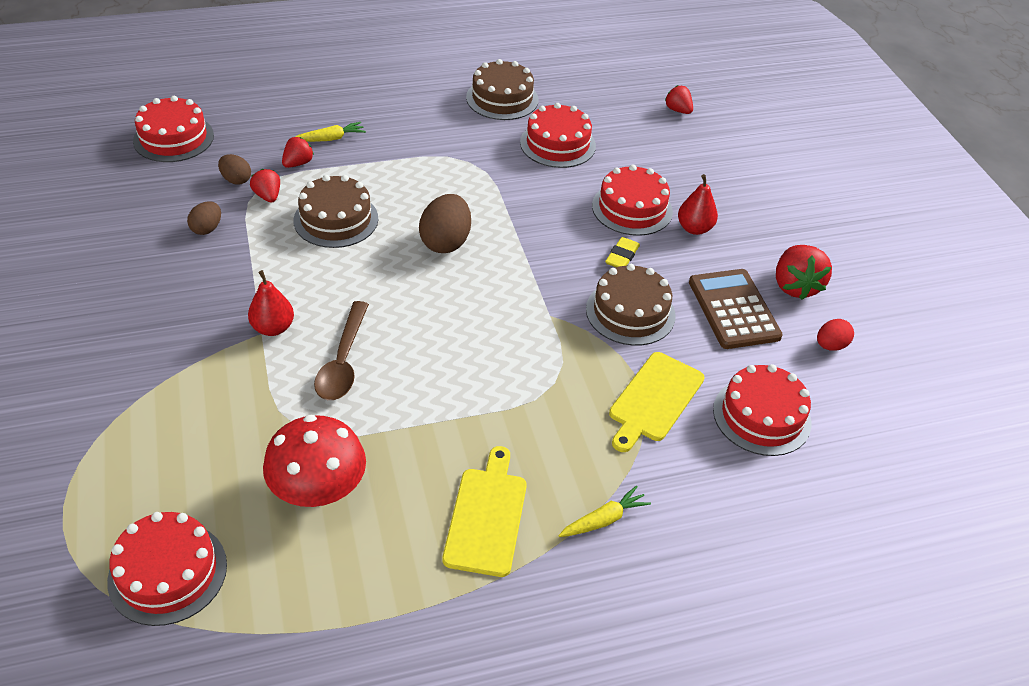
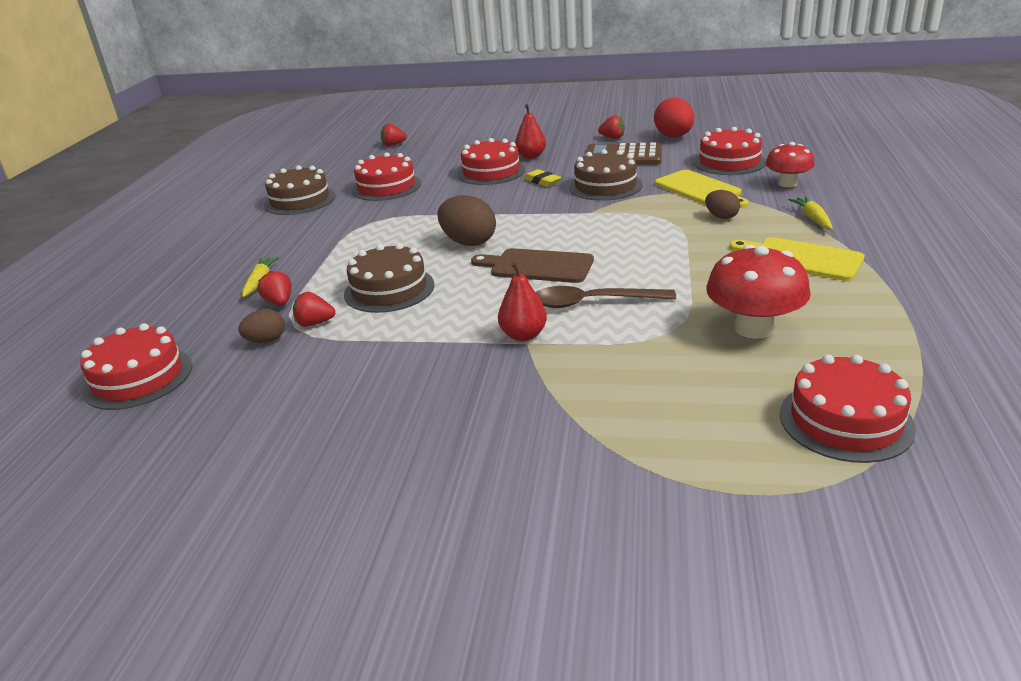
camera: 60 degrees left, 15 degrees down
brown egg [187,201,221,235] -> brown egg moved to [705,190,740,219]
brown spoon [314,301,369,400] -> brown spoon turned 150 degrees clockwise [536,286,676,308]
red strawberry [776,245,832,300] -> red strawberry [598,115,625,139], size x0.58
red egg [817,319,854,351] -> red egg [654,98,694,137], size x1.74
none -> brown cutting board [471,248,594,283]
none -> red mushroom [765,142,815,187]

